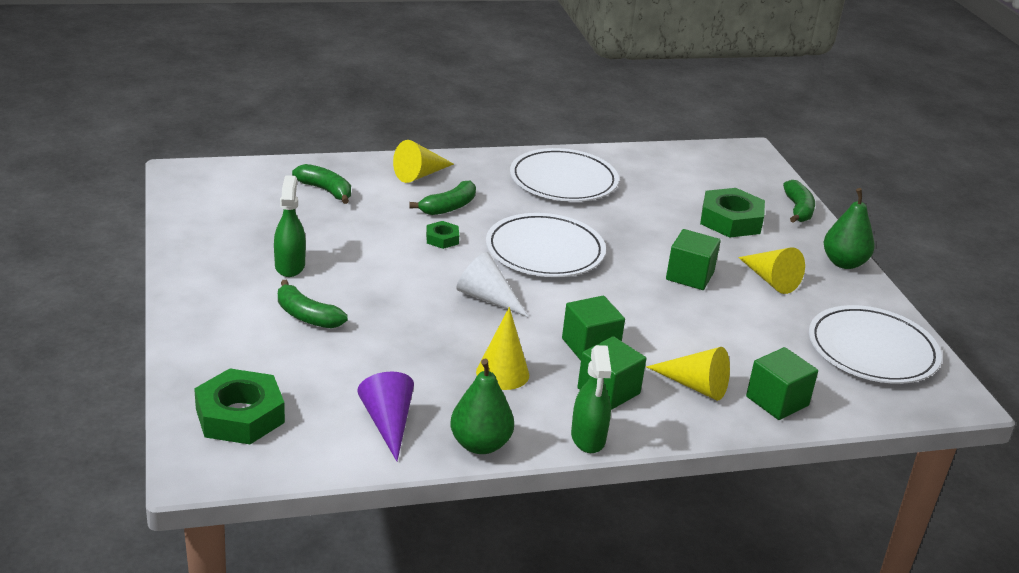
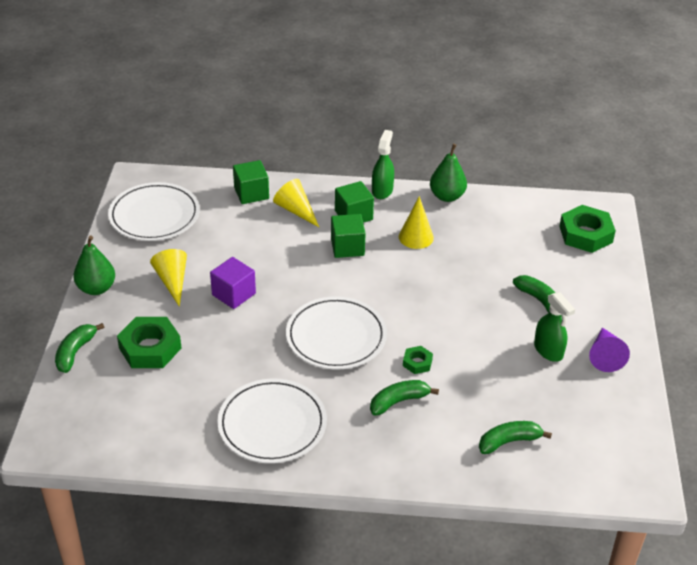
camera: 160 degrees left, 10 degrees up
green spray bottle [274,175,306,277] -> green spray bottle turned 45 degrees counterclockwise [534,292,575,362]
green banana [292,164,351,204] -> green banana turned 105 degrees clockwise [479,421,552,454]
purple cone [357,372,414,461] -> purple cone moved to [589,328,630,372]
yellow cone [393,140,454,183] -> none
white cone [456,252,529,318] -> none
green cube [666,229,721,290] -> purple cube [210,257,256,309]

